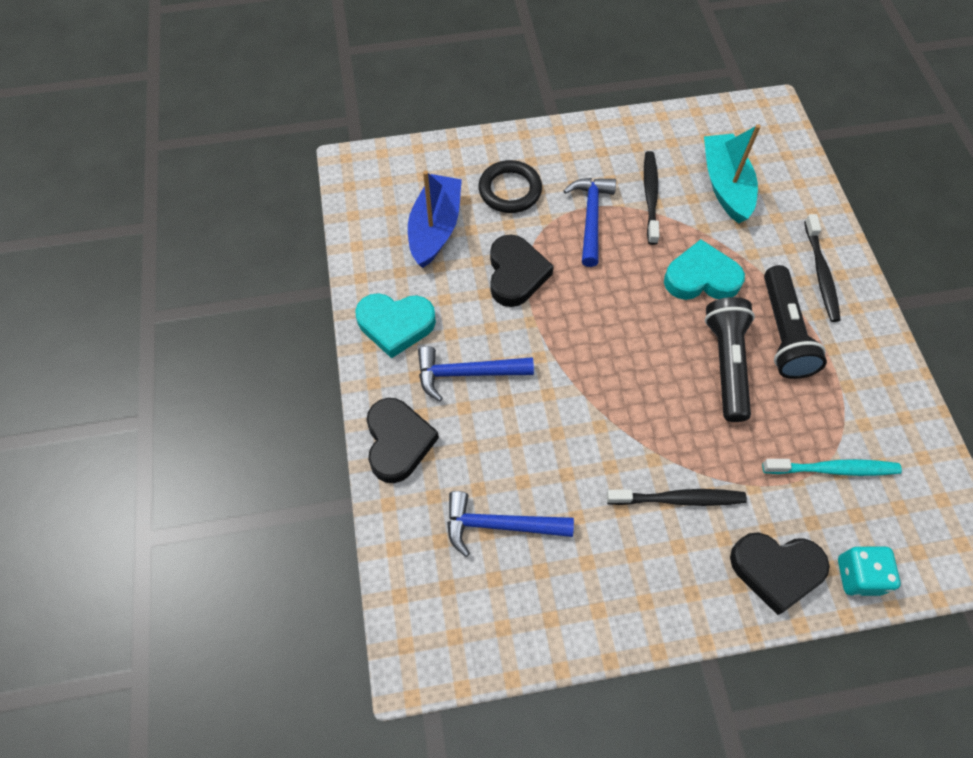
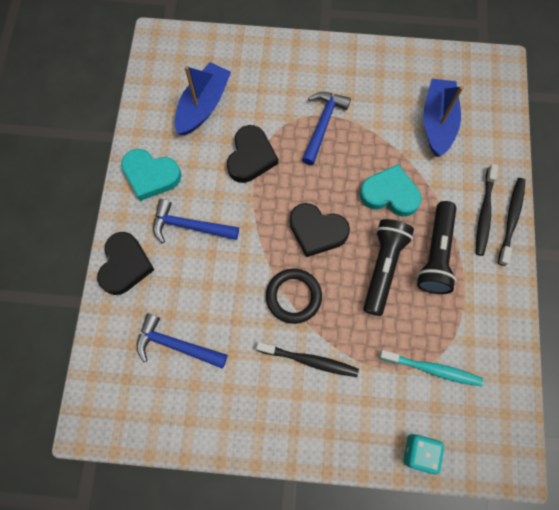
camera: 15 degrees right, 10 degrees up
black ring [479,160,542,213] -> black ring moved to [266,268,322,324]
black toothbrush [644,151,659,245] -> black toothbrush moved to [498,178,525,266]
turquoise boat [704,124,761,223] -> blue boat [423,79,464,157]
black heart [730,533,830,615] -> black heart moved to [290,203,350,257]

